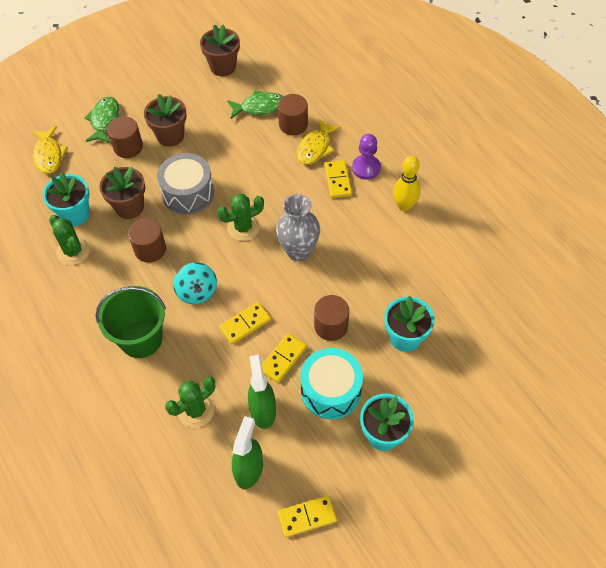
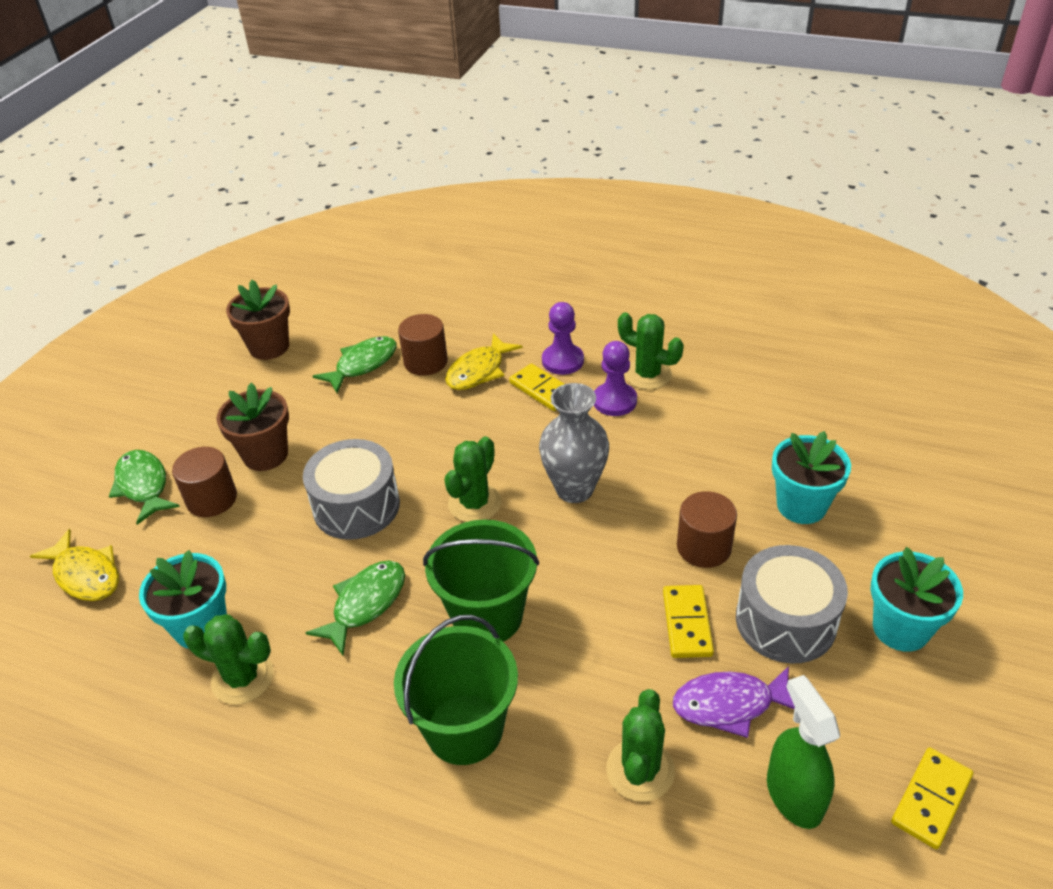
camera: 35 degrees left, 15 degrees down
brown flower pot [99,167,145,219] -> none
brown cylinder [128,218,166,263] -> green fish [306,561,405,655]
turquoise spinning top [173,263,217,304] -> green bucket [423,519,539,642]
yellow domino [219,302,271,344] -> none
green spray bottle [248,355,276,429] -> purple fish [673,666,795,738]
yellow fish [296,118,341,164] -> yellow fish turned 45 degrees clockwise [445,333,523,390]
turquoise drum [300,348,363,419] -> grey drum [736,545,848,664]
yellow bowling pin [393,156,420,211] -> green cactus [618,312,684,390]
none -> purple pawn [594,341,637,416]

